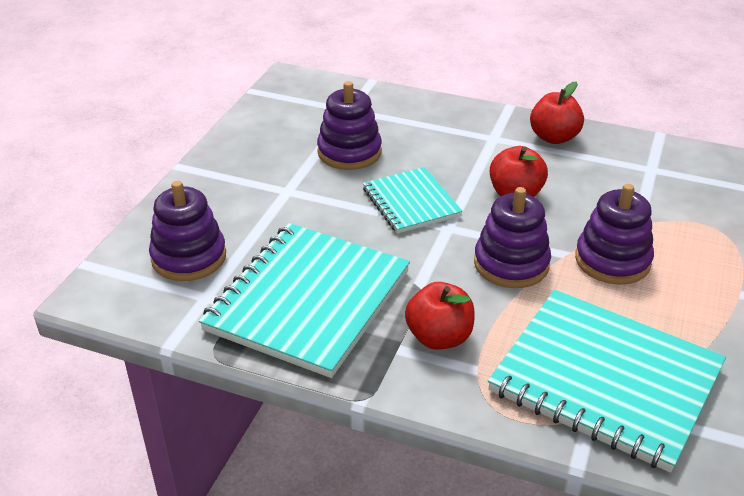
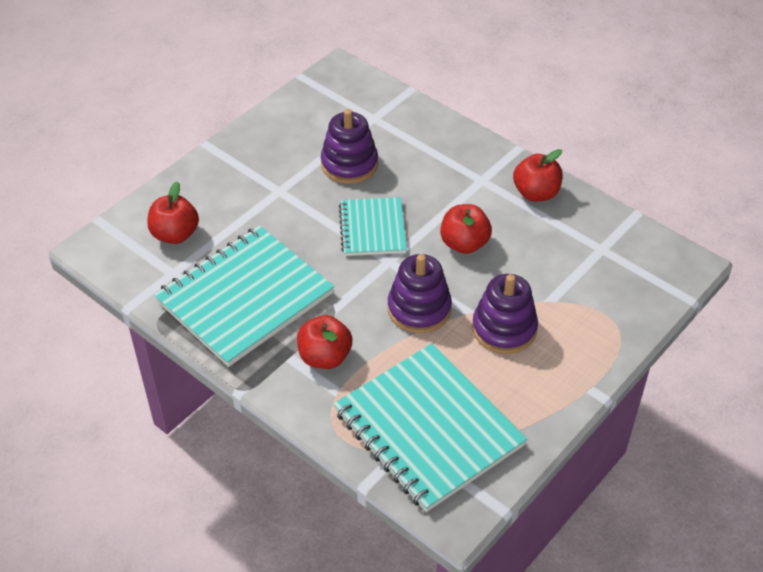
camera: 20 degrees right, 10 degrees up
purple stacking toy [149,181,226,281] -> red apple [148,181,199,244]

